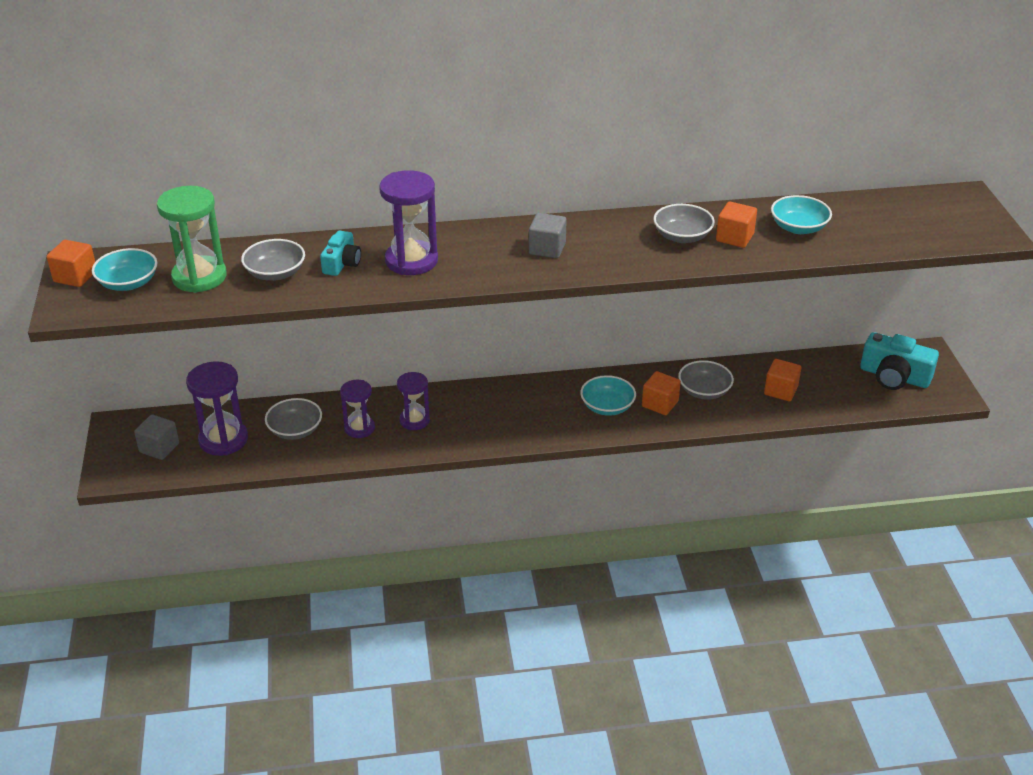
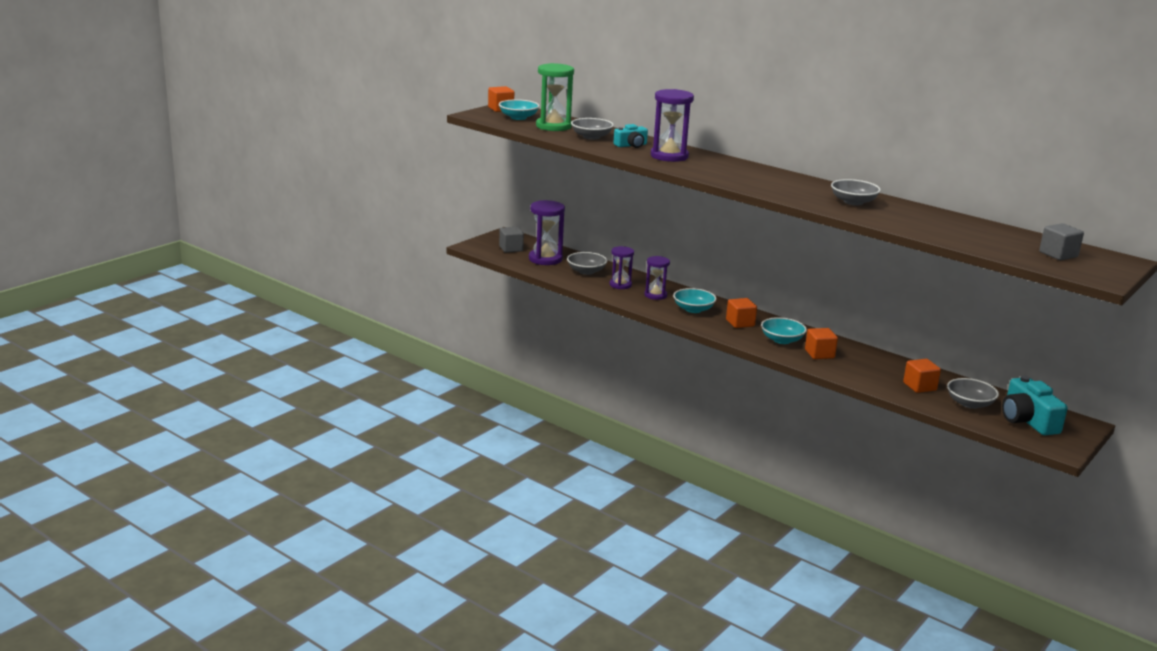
camera: 45 degrees right, 15 degrees down
grey cube [529,213,567,258] -> grey cube moved to [1039,223,1084,260]
grey bowl [678,360,734,400] -> grey bowl moved to [947,378,999,409]
orange cube [716,202,757,248] -> orange cube moved to [726,298,757,328]
turquoise bowl [771,195,832,234] -> turquoise bowl moved to [673,288,717,313]

